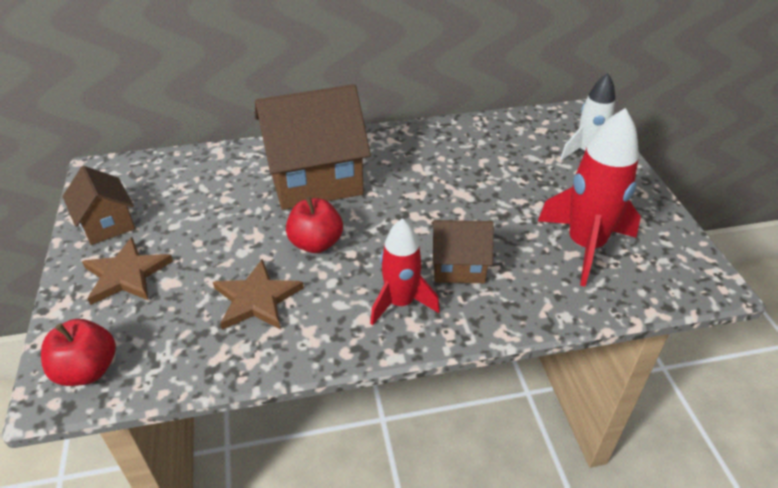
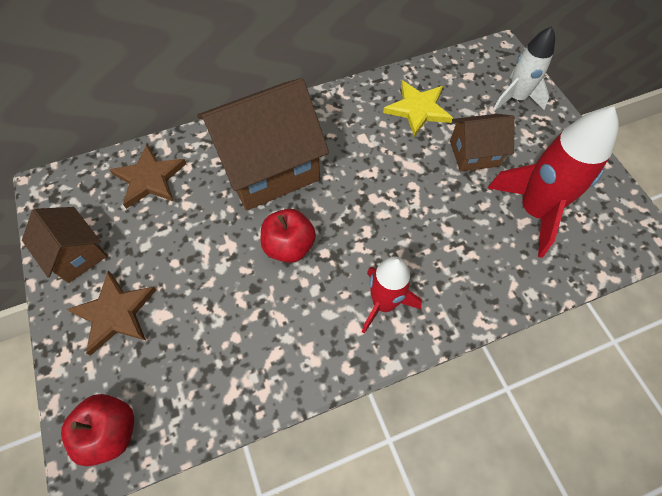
camera: 10 degrees left, 20 degrees up
brown star [213,259,304,330] -> brown star moved to [110,144,186,209]
brown house [432,220,493,283] -> brown house moved to [450,114,515,171]
none -> yellow star [383,80,453,137]

